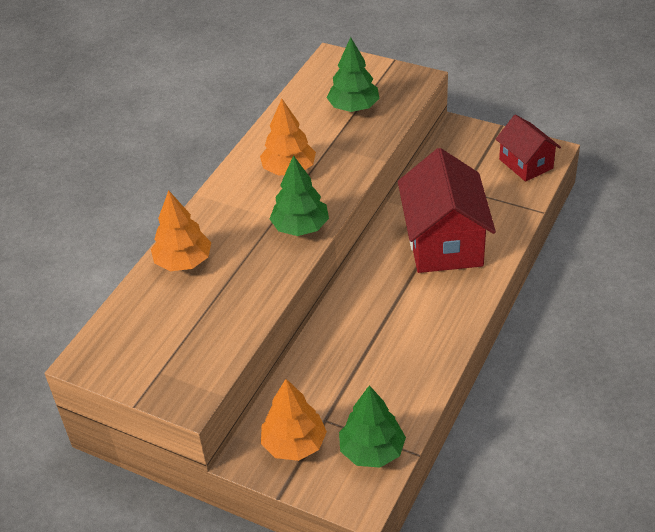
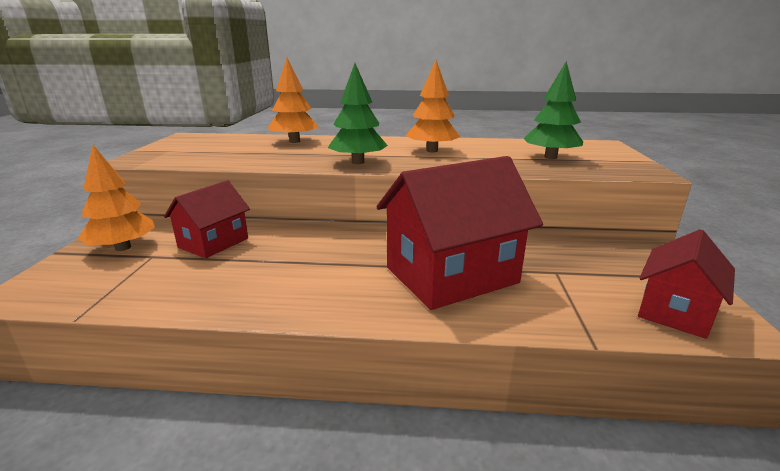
camera: 65 degrees right, 20 degrees down
green tree [339,385,406,468] -> none
none -> red house [164,180,250,258]

